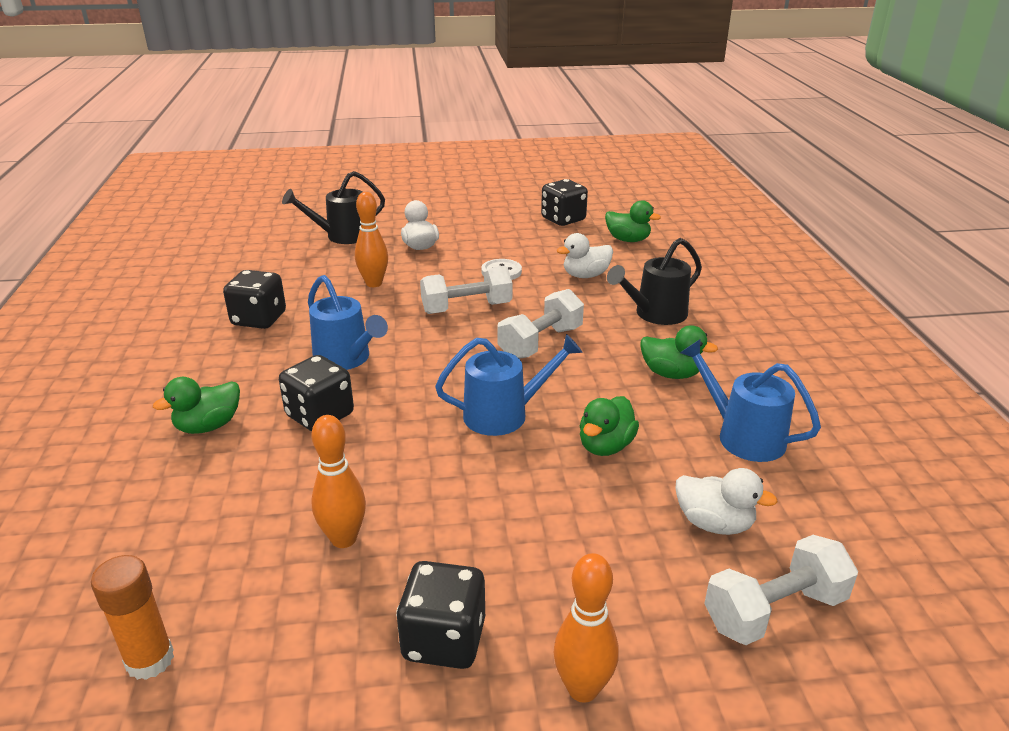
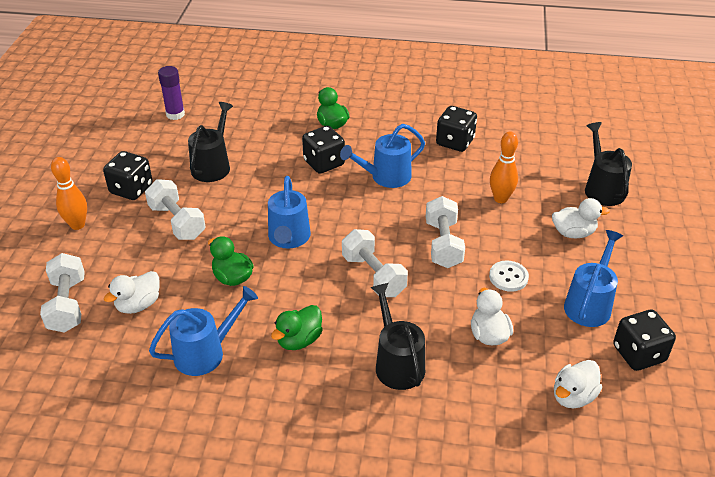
camera: 105 degrees right, 10 degrees up
orange glue stick [91,555,174,680] -> purple glue stick [158,66,185,120]
orange bowling pin [311,415,366,548] -> black watering can [188,102,233,182]
green duck [605,200,661,242] -> white duck [554,360,602,409]
none -> white dumbbell [145,179,206,240]
none -> blue watering can [564,230,623,327]

